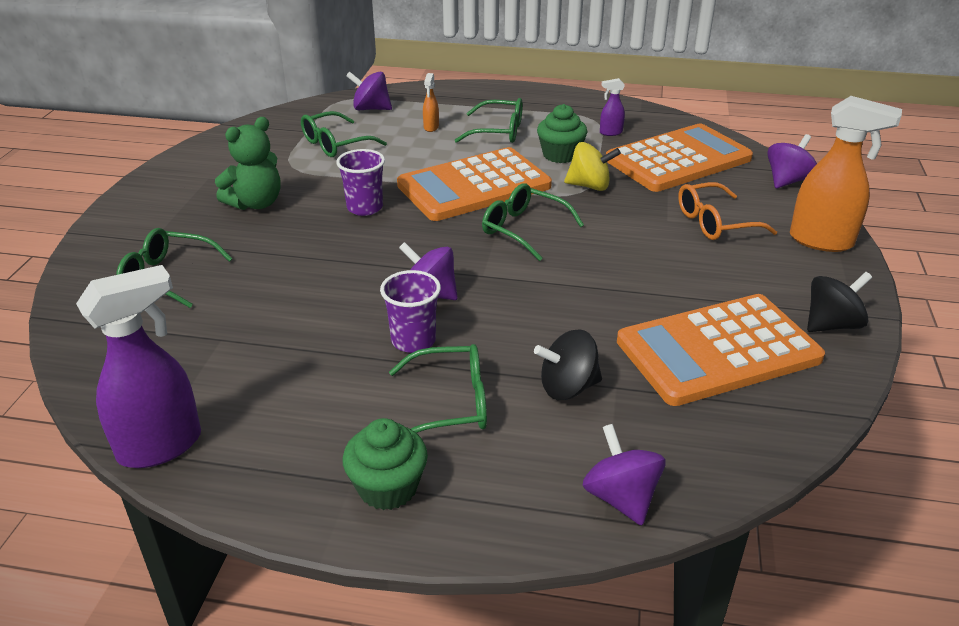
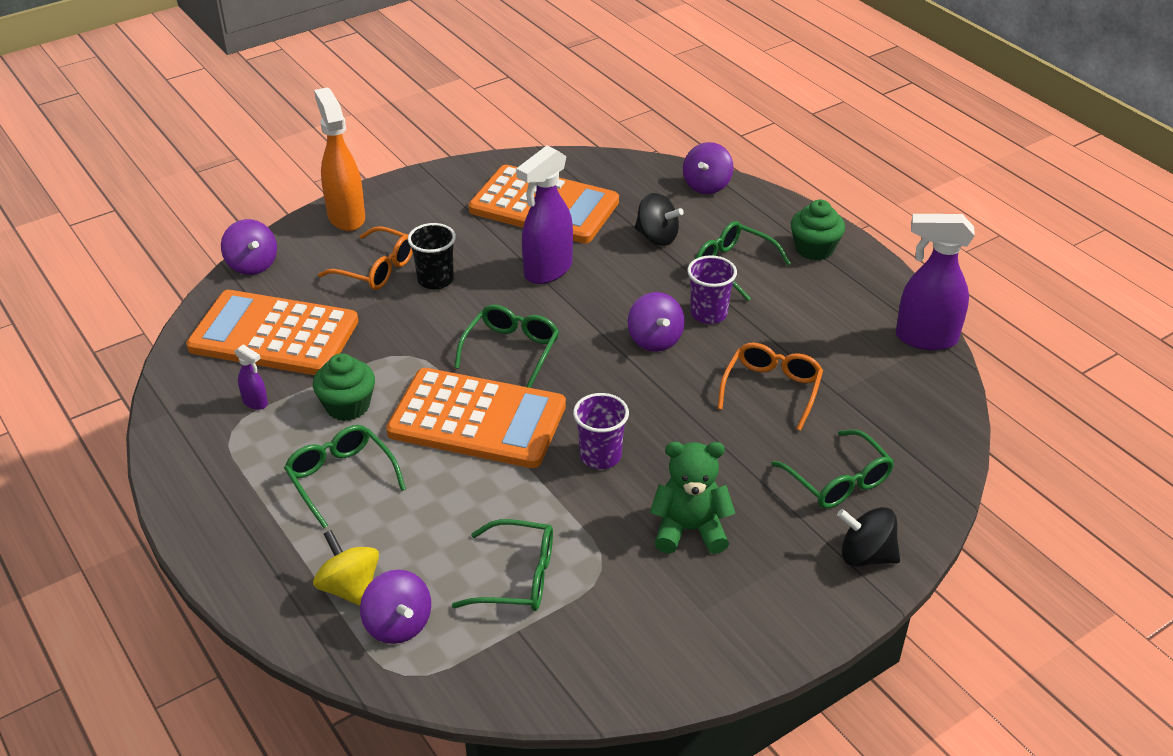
camera: 135 degrees left, 5 degrees up
orange spray bottle [423,73,439,132] -> none
green glasses [482,184,584,261] -> green glasses turned 150 degrees counterclockwise [454,305,559,388]
yellow spinning top [564,142,621,191] -> yellow spinning top moved to [313,530,379,606]
purple spinning top [767,134,817,188] -> purple spinning top turned 120 degrees counterclockwise [221,219,277,275]
black spinning top [807,272,872,332] -> black spinning top moved to [837,507,900,567]
none -> black cup [408,223,456,290]
none -> purple spray bottle [516,146,573,284]
none -> orange glasses [717,342,823,431]

